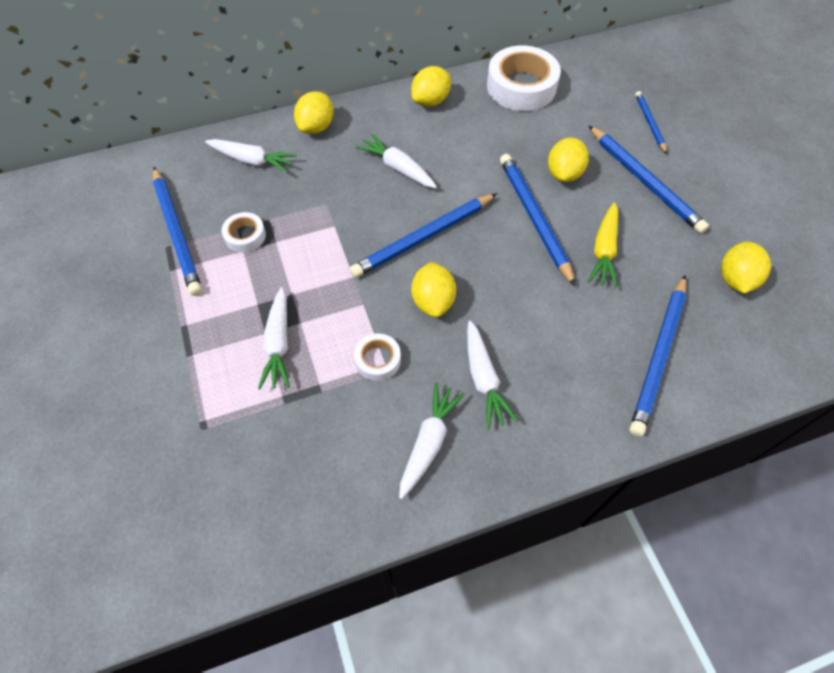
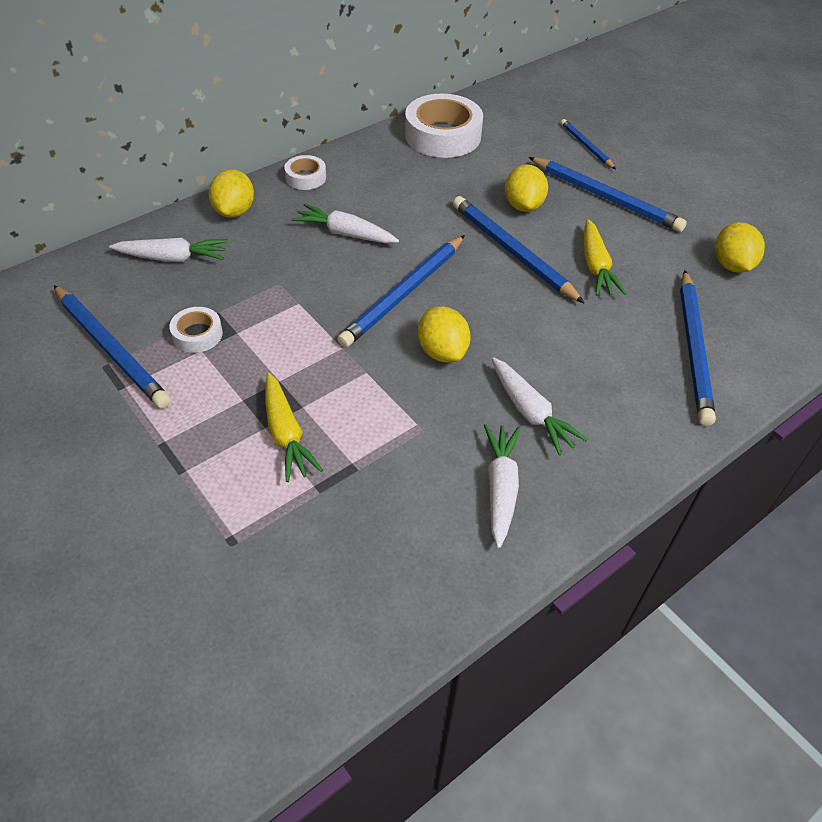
camera: 20 degrees left, 10 degrees down
white carrot [258,287,290,389] -> yellow carrot [265,373,323,482]
white tape [354,333,401,381] -> white tape moved to [284,155,326,190]
yellow lemon [411,66,451,107] -> none

